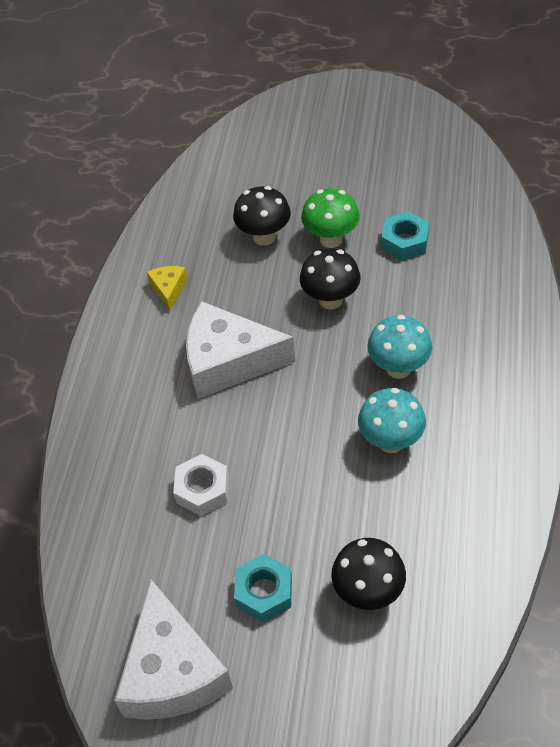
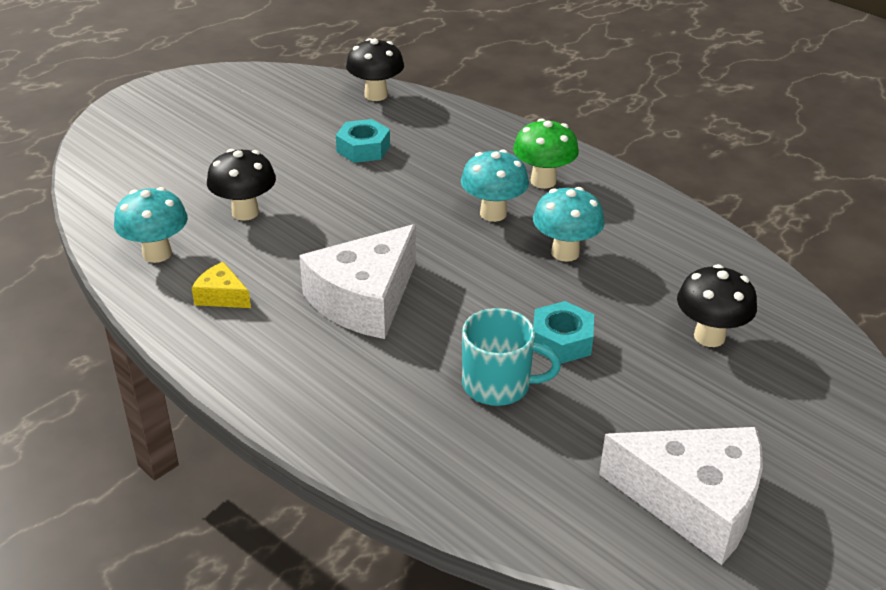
camera: 60 degrees left, 15 degrees down
white nut [173,454,229,516] -> turquoise mug [462,308,561,406]
turquoise nut [234,554,292,622] -> turquoise nut moved to [533,301,594,364]
black mushroom [300,248,361,310] -> black mushroom moved to [346,38,404,101]
green mushroom [301,188,360,248] -> green mushroom moved to [513,118,579,189]
none -> turquoise mushroom [114,187,188,263]

